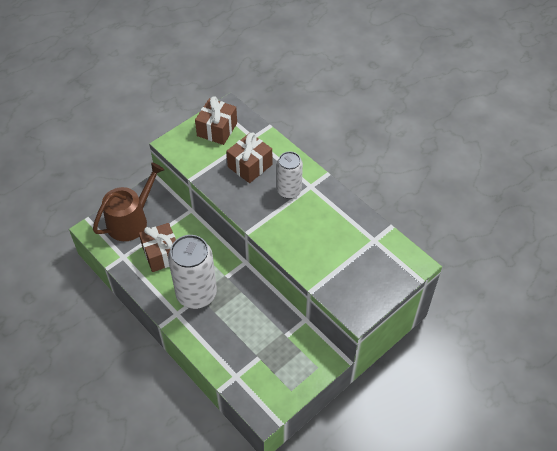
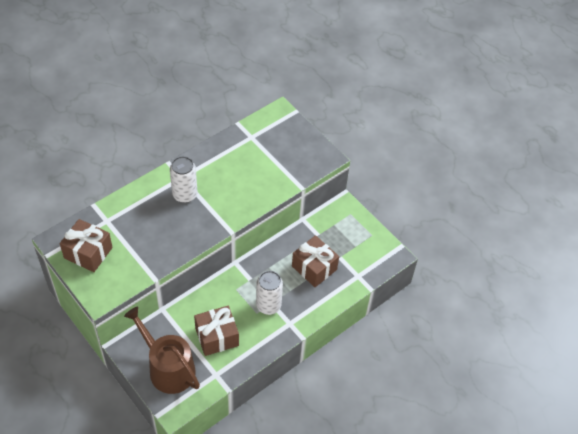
camera: 90 degrees left, 0 degrees up
white can [168,235,217,309] -> white can [256,271,283,315], size x0.61
brown gift [226,132,272,183] -> brown gift moved to [292,235,339,287]

